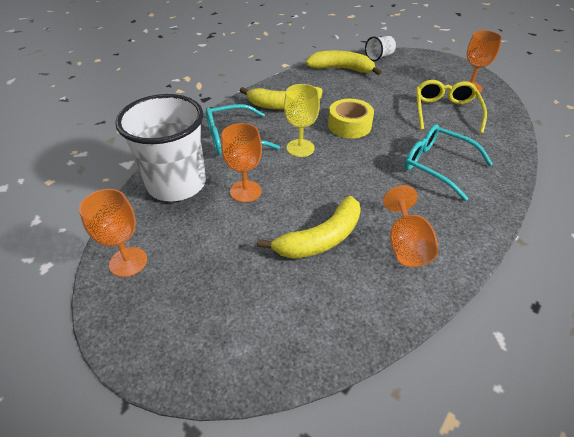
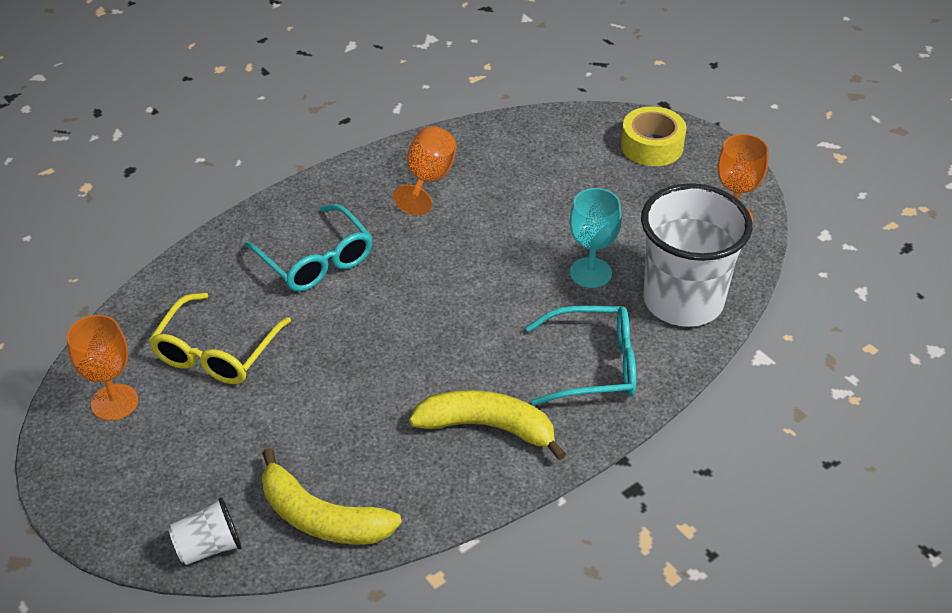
camera: 165 degrees left, 0 degrees up
orange goblet [221,123,262,202] -> turquoise goblet [570,188,622,288]
yellow banana [257,196,361,259] -> none
yellow goblet [284,84,320,157] -> none
yellow tape [328,99,374,138] -> yellow tape moved to [621,106,686,166]

